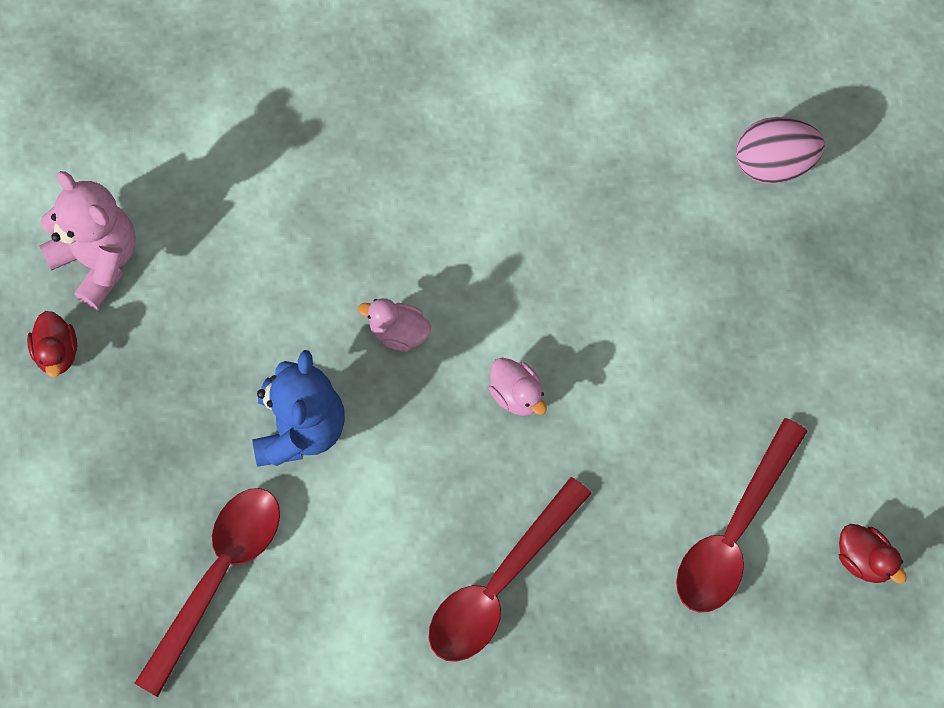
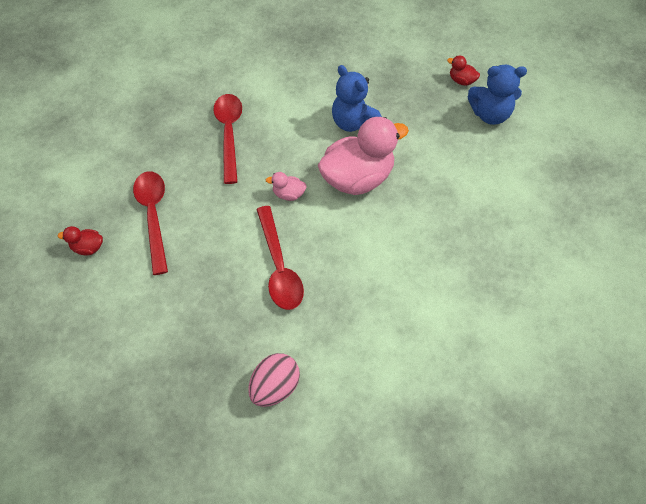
camera: 135 degrees right, 10 degrees down
pink teddy bear [39,171,136,309] -> blue teddy bear [467,64,527,125]
red spoon [135,488,280,697] -> red spoon moved to [256,206,304,310]
pink duck [358,298,431,352] -> pink duck [318,117,409,195], size x2.38

